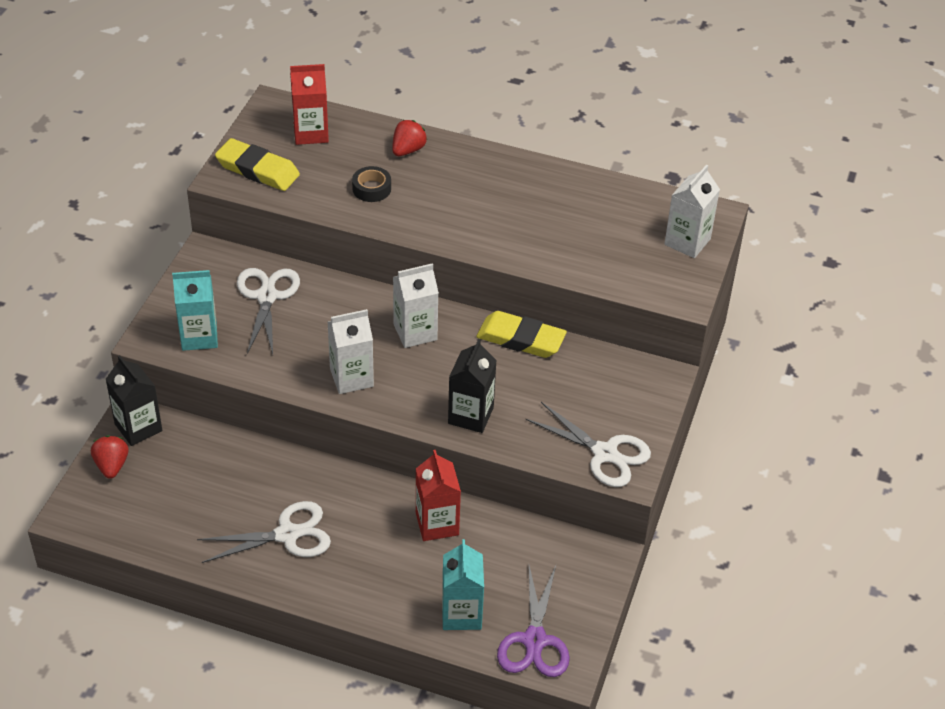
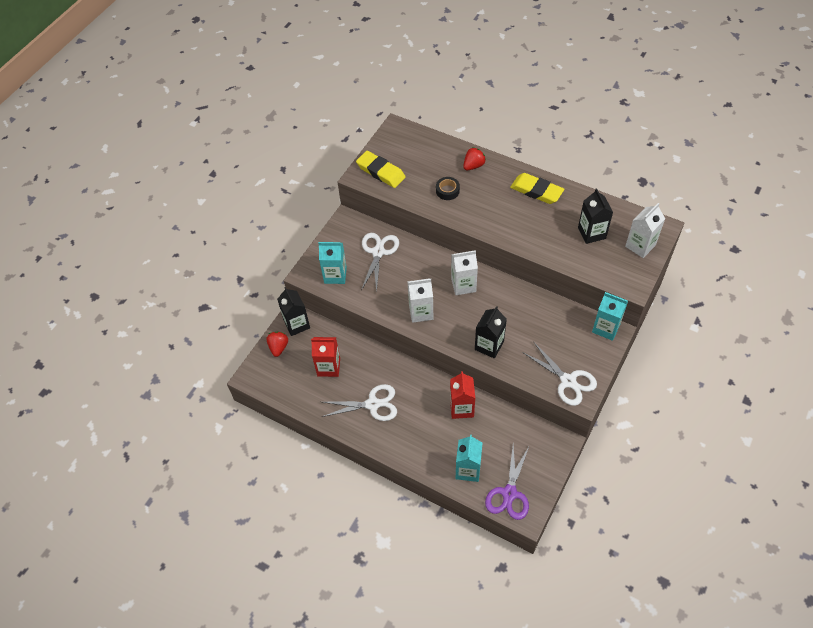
camera: 15 degrees right, 10 degrees up
red carton [290,64,329,145] -> red carton moved to [311,337,340,377]
yellow eraser [476,311,567,358] -> yellow eraser moved to [510,173,564,204]
none -> black carton [578,189,613,244]
none -> turquoise carton [592,292,628,341]

